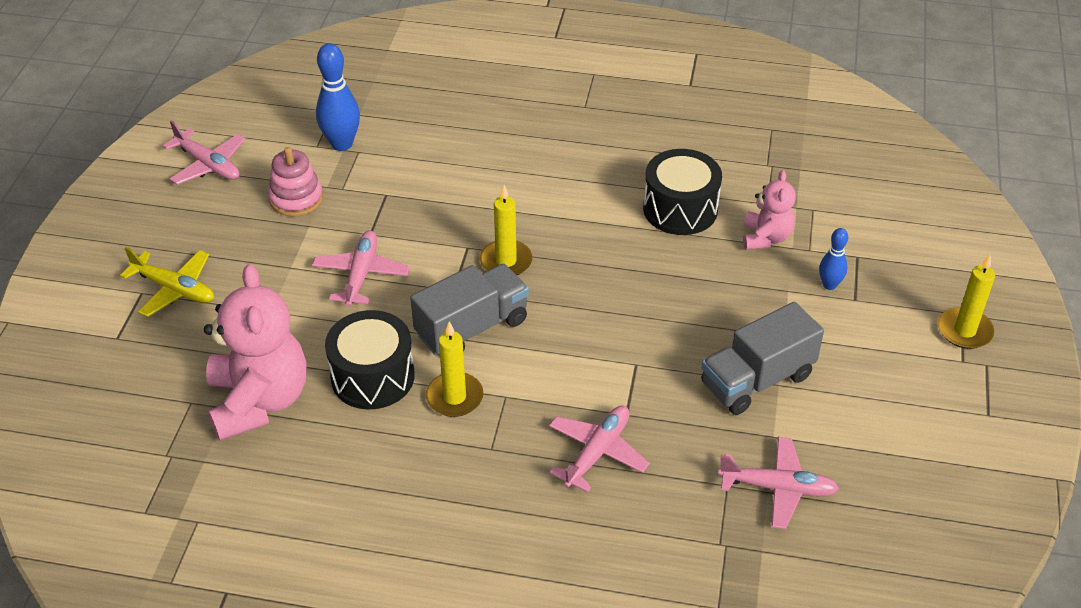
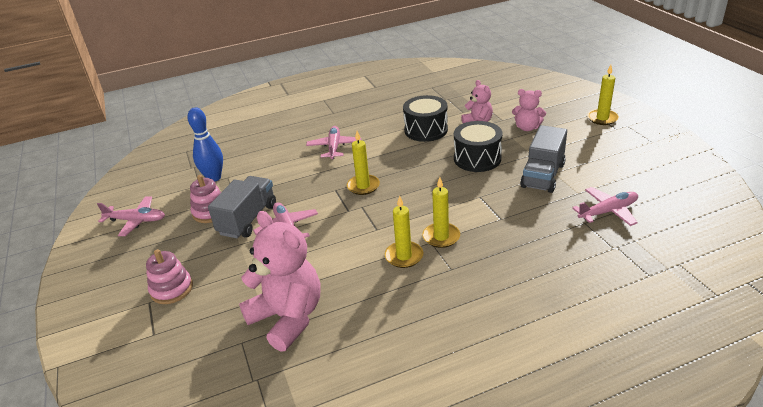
camera: 30 degrees left, 10 degrees down
yellow plane [120,247,214,317] -> pink stacking toy [146,249,193,304]
black drum [325,310,415,409] -> black drum moved to [454,121,502,172]
grey truck [410,264,529,355] -> grey truck moved to [208,176,276,238]
pink plane [549,406,650,493] -> pink plane moved to [306,126,361,159]
blue bowling pin [819,228,848,290] -> pink teddy bear [512,89,546,131]
none -> yellow candle [423,177,460,248]

